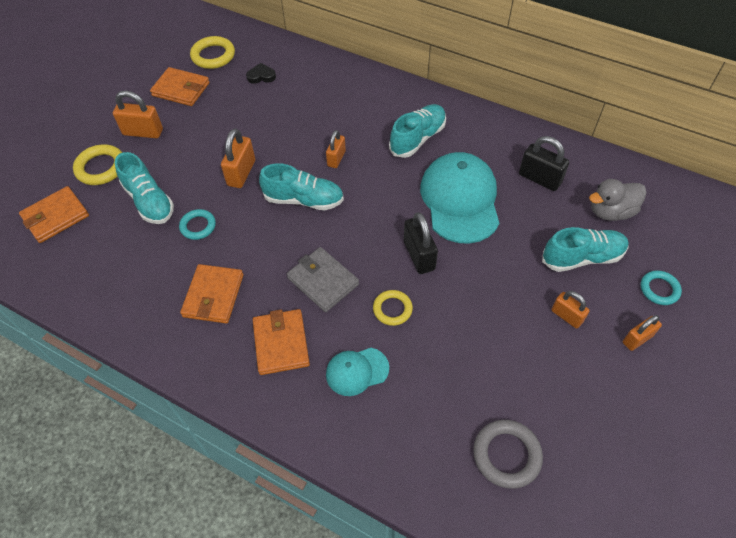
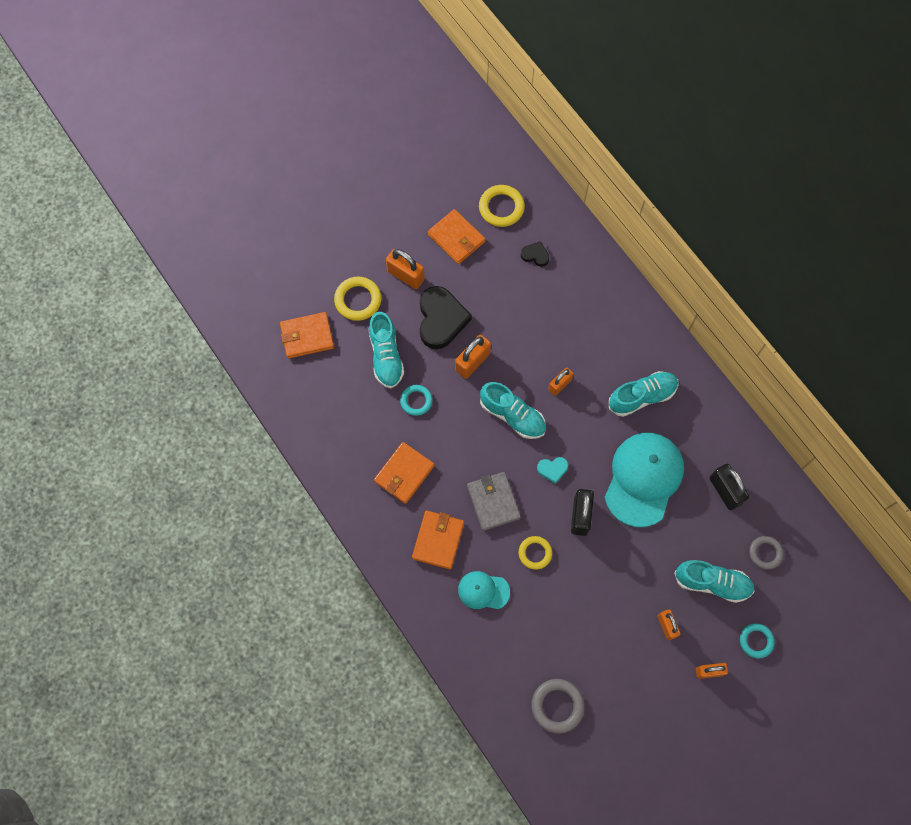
camera: 25 degrees right, 15 degrees up
grey duck [589,179,646,221] -> grey ring [749,536,783,569]
none -> black heart [420,286,472,349]
none -> turquoise heart [537,457,568,484]

